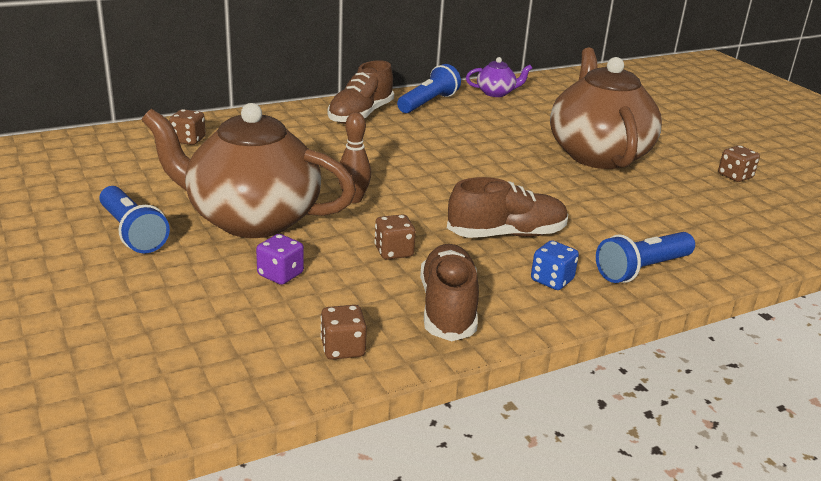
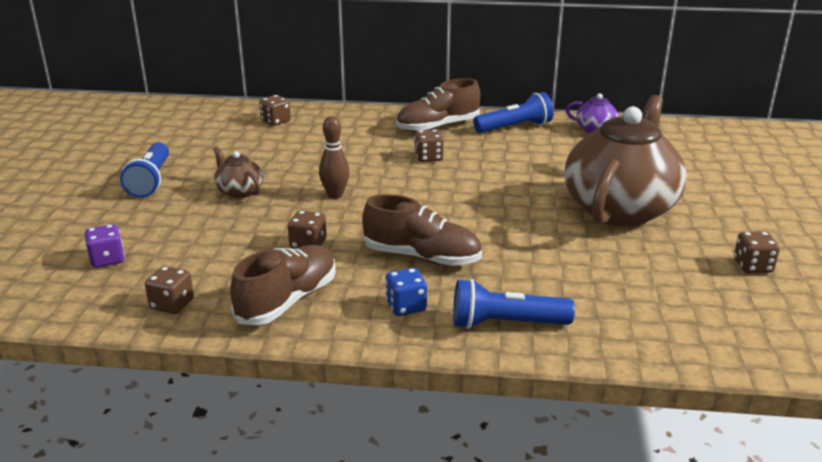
camera: 35 degrees right, 0 degrees up
brown teapot [142,103,356,238] -> brown teapot [213,147,263,199], size x0.42
purple dice [256,234,304,285] -> purple dice moved to [85,224,125,268]
none -> brown dice [414,129,444,162]

